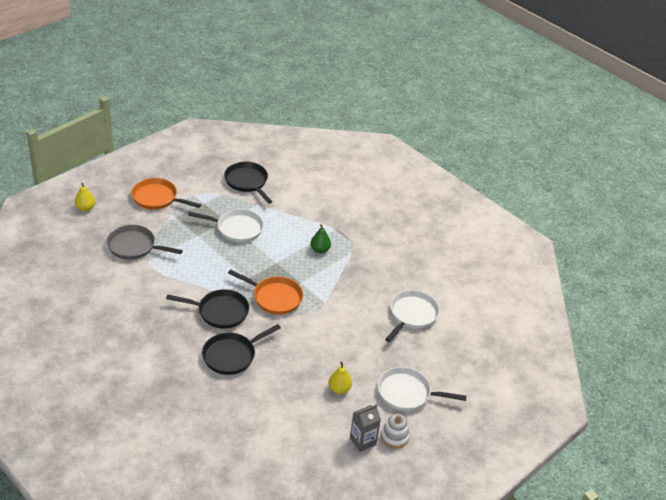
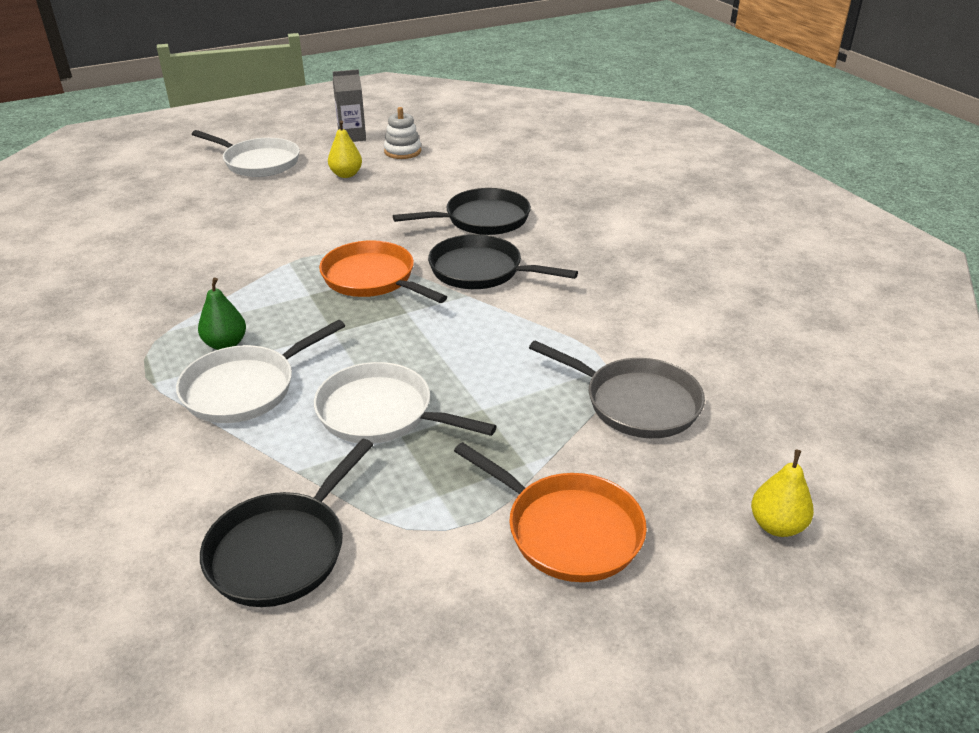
camera: 160 degrees left, 5 degrees down
black pan [224,162,273,204] -> black pan turned 45 degrees clockwise [200,439,373,607]
white stacking toy [381,413,410,448] -> white stacking toy moved to [384,107,421,159]
white pan [385,290,440,342] -> white pan moved to [176,320,345,423]

